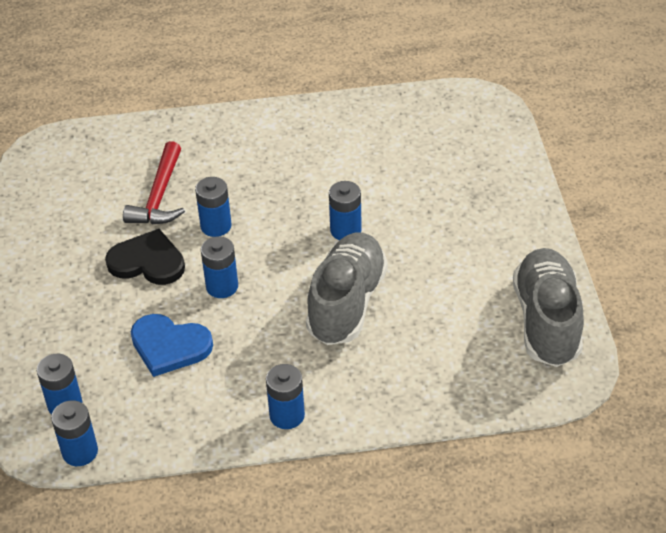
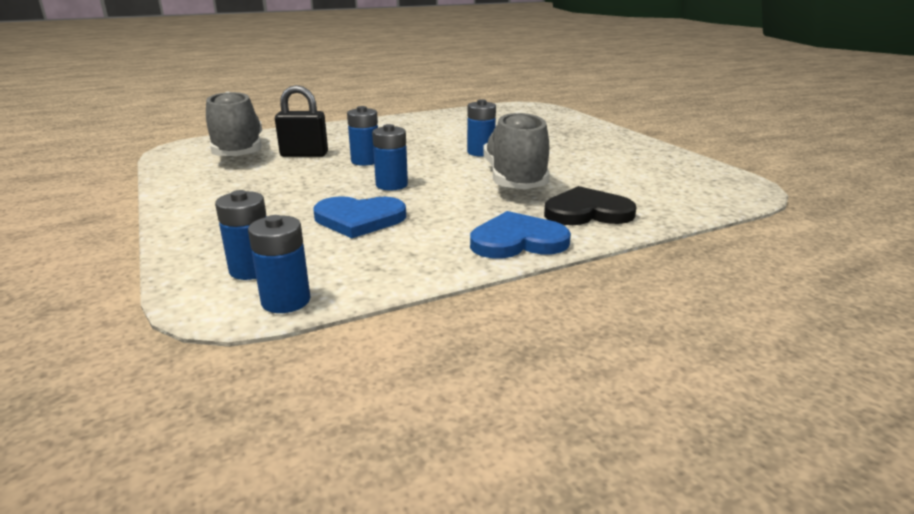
camera: 20 degrees left, 20 degrees down
black heart [105,229,185,285] -> black heart moved to [544,186,637,225]
red hammer [123,141,185,224] -> black padlock [275,85,328,157]
blue battery [266,364,305,429] -> blue heart [470,211,571,259]
grey shoe [513,248,584,367] -> grey shoe moved to [206,91,262,156]

